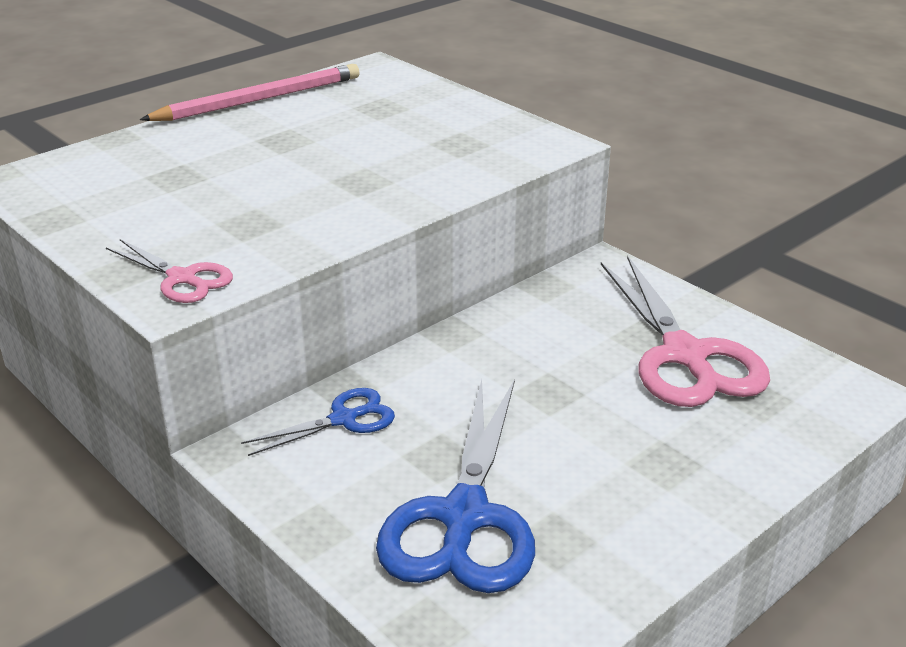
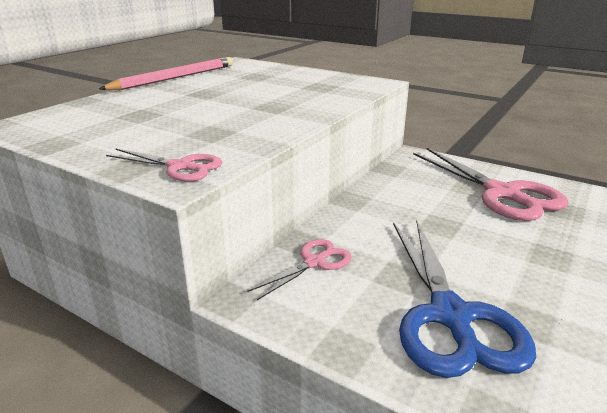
camera: 15 degrees left, 5 degrees down
blue scissors [241,388,395,456] -> pink scissors [248,239,352,300]

